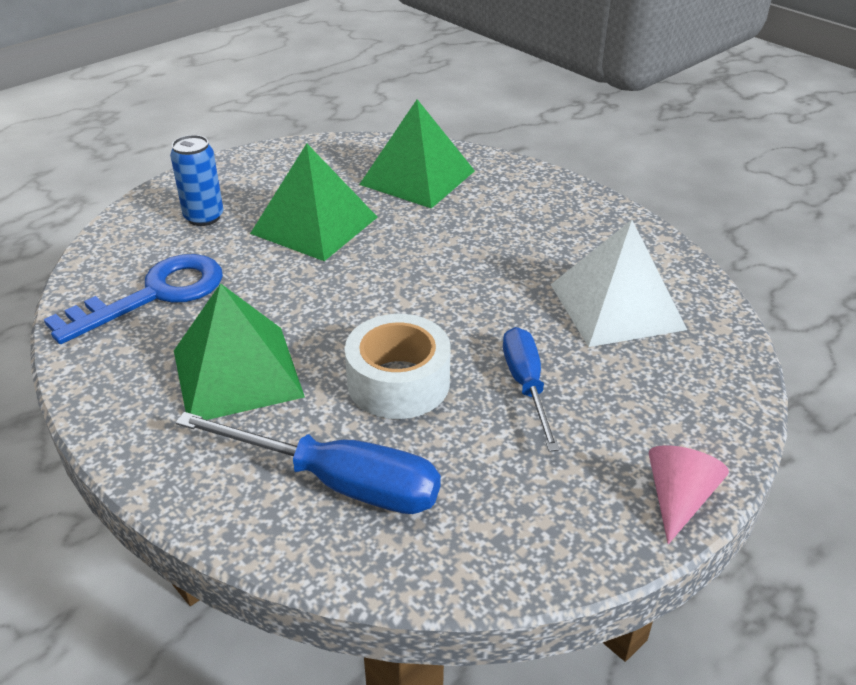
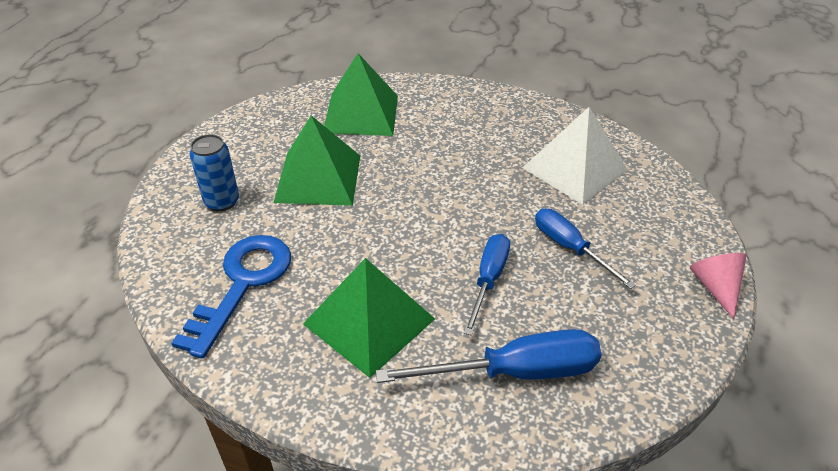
camera: 30 degrees left, 5 degrees up
white tape [345,314,451,419] -> blue screwdriver [464,234,510,336]

